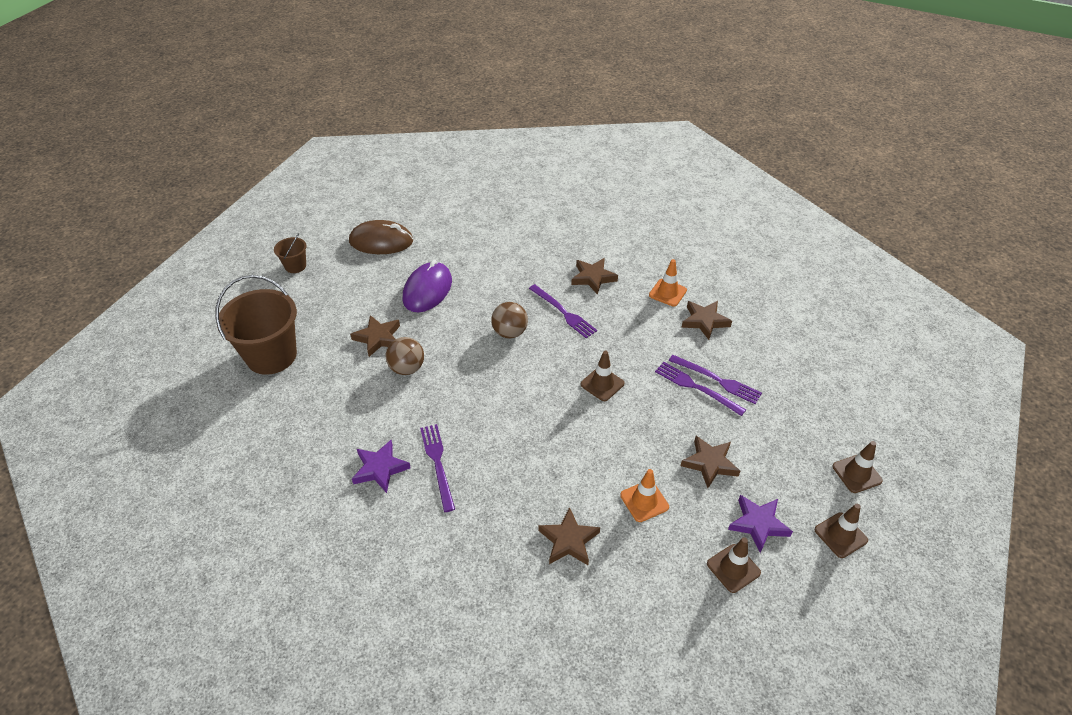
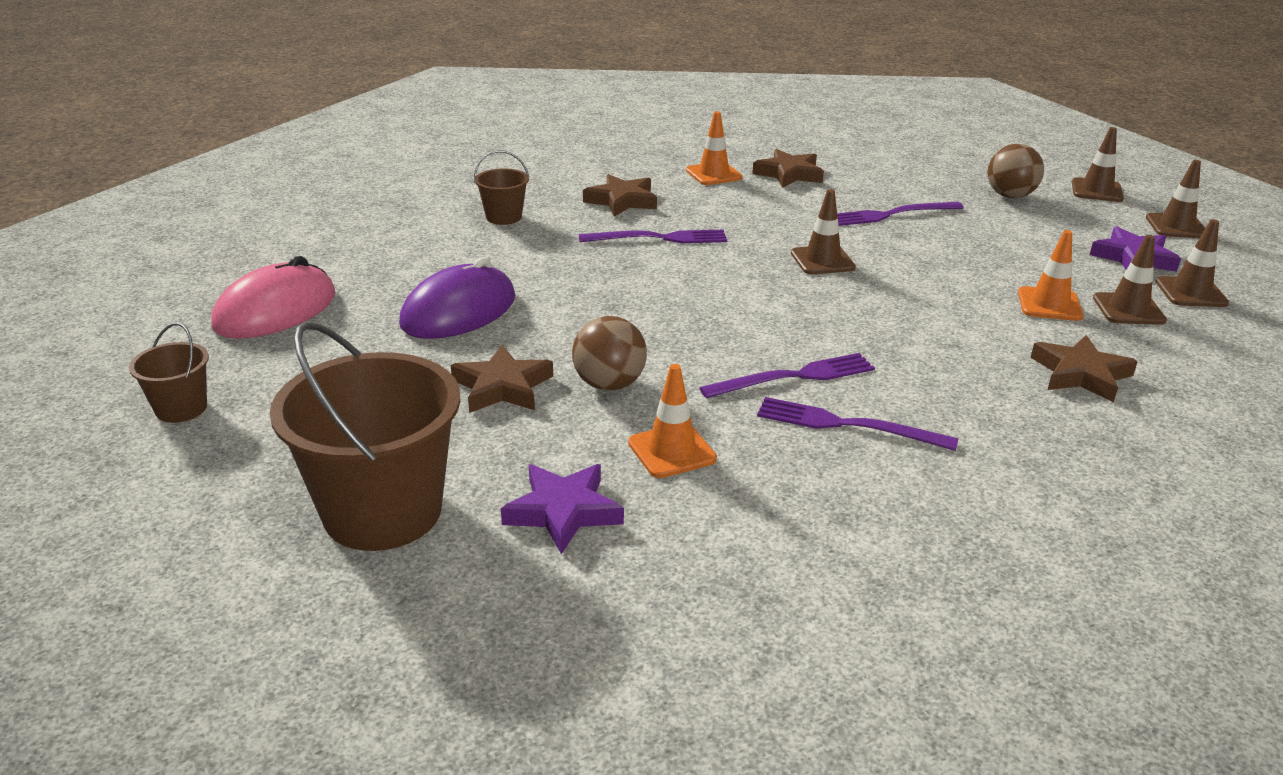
camera: 55 degrees left, 15 degrees down
brown mouse [349,220,413,254] -> pink mouse [211,256,335,339]
purple star [352,440,411,493] -> purple star moved to [501,464,624,554]
purple mouse [403,260,452,313] -> purple mouse turned 75 degrees clockwise [399,257,515,339]
brown ball [491,302,528,339] -> brown ball moved to [987,144,1044,198]
purple fork [669,355,762,404] -> purple fork moved to [700,353,875,398]
brown star [681,436,740,488] -> none
none -> brown bucket [474,150,529,225]
none -> orange traffic cone [628,364,717,478]
none -> brown traffic cone [1093,235,1167,325]

